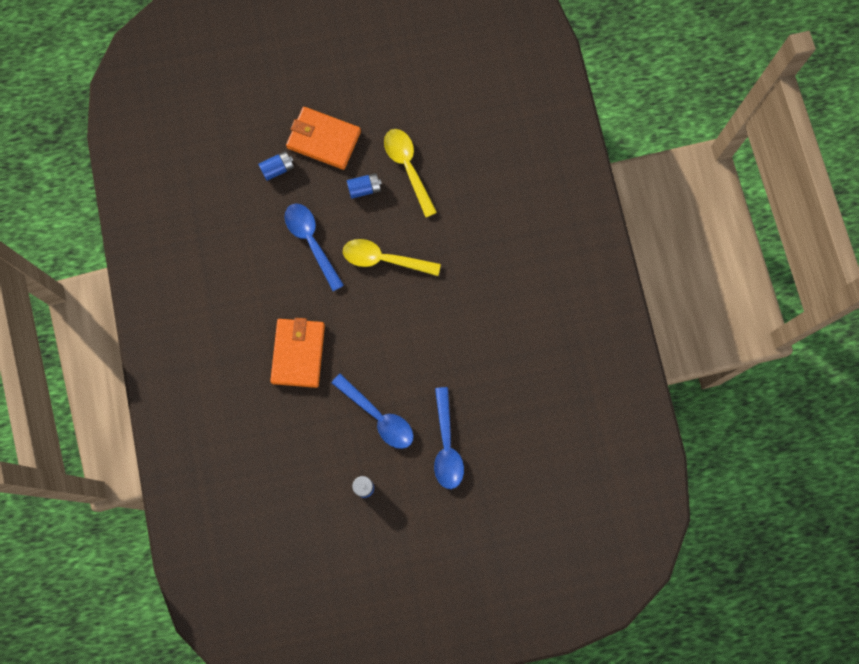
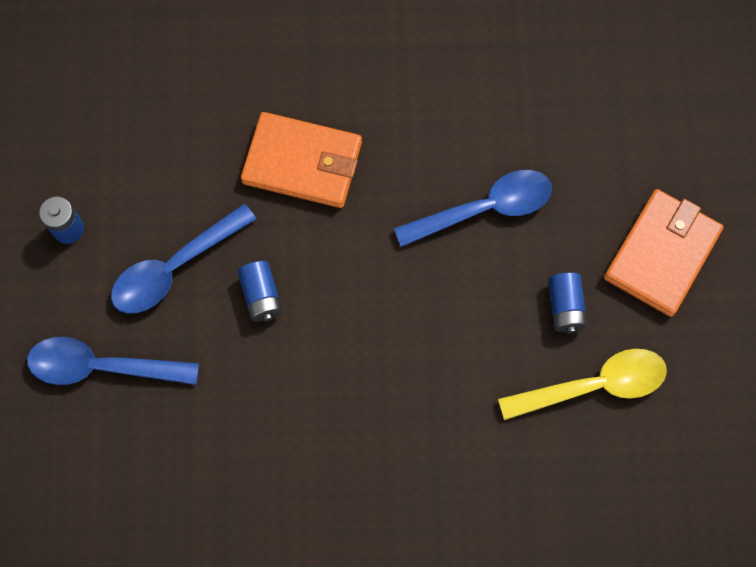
camera: 100 degrees right, 5 degrees down
blue battery [258,151,294,181] -> blue battery moved to [238,261,283,322]
yellow spoon [343,239,441,276] -> none

